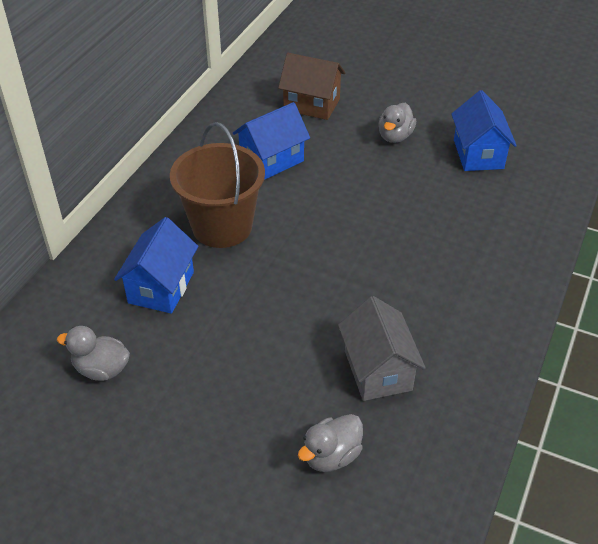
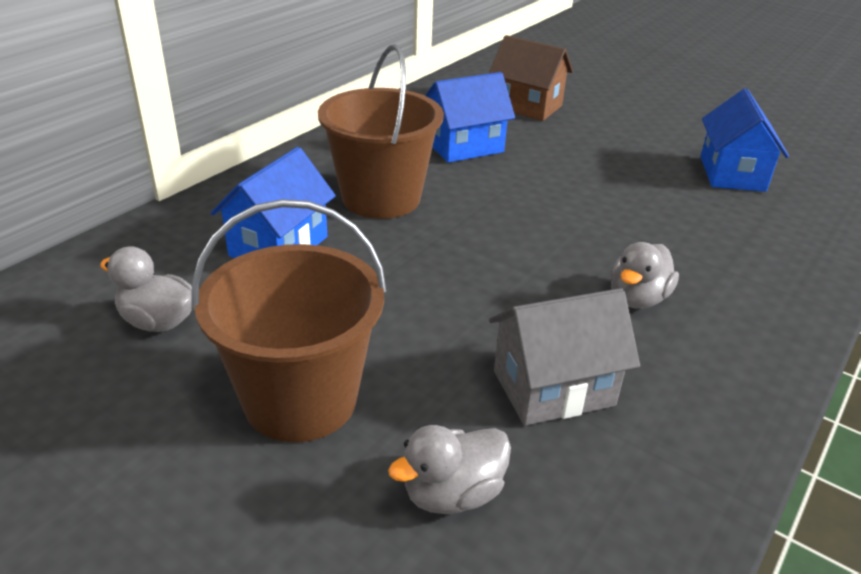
camera: 10 degrees right, 10 degrees down
grey house [338,296,426,401] -> grey house turned 75 degrees clockwise [489,288,640,426]
grey duck [378,103,416,143] -> grey duck moved to [611,242,679,309]
none -> brown bucket [191,199,387,442]

